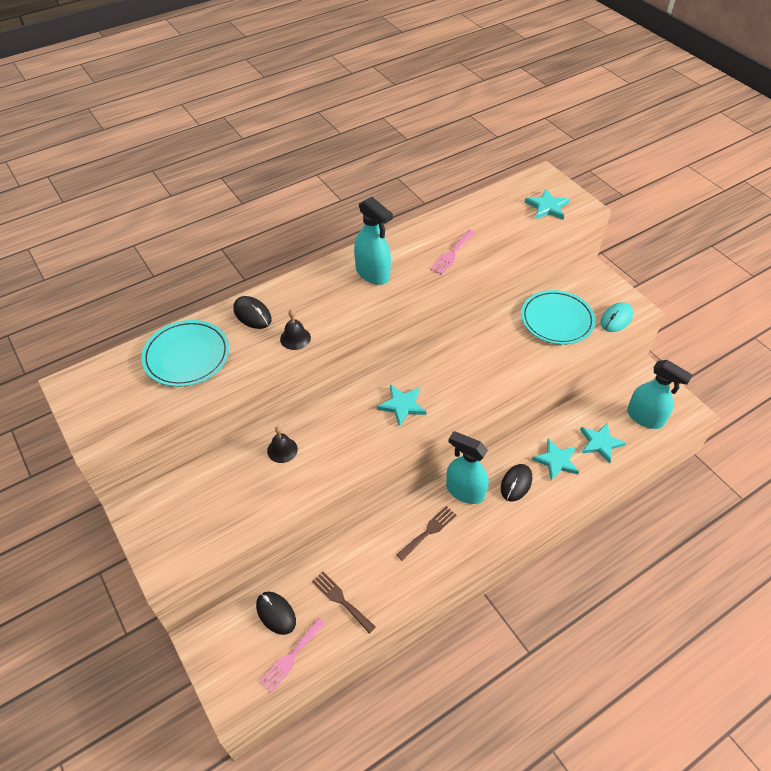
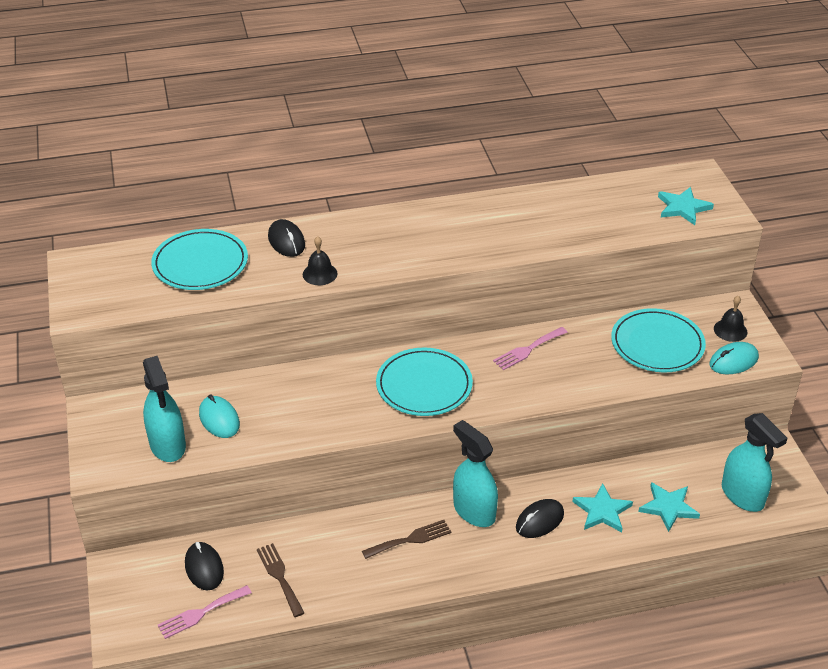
camera: 20 degrees right, 10 degrees down
black bell [267,426,298,463] -> black bell moved to [714,296,747,342]
turquoise spray bottle [354,197,393,285] -> turquoise spray bottle moved to [143,356,186,462]
turquoise star [377,385,426,427] -> turquoise plate [376,347,473,416]
pink fork [430,230,475,275] -> pink fork moved to [493,327,568,370]
none -> turquoise mouse [199,395,240,438]

